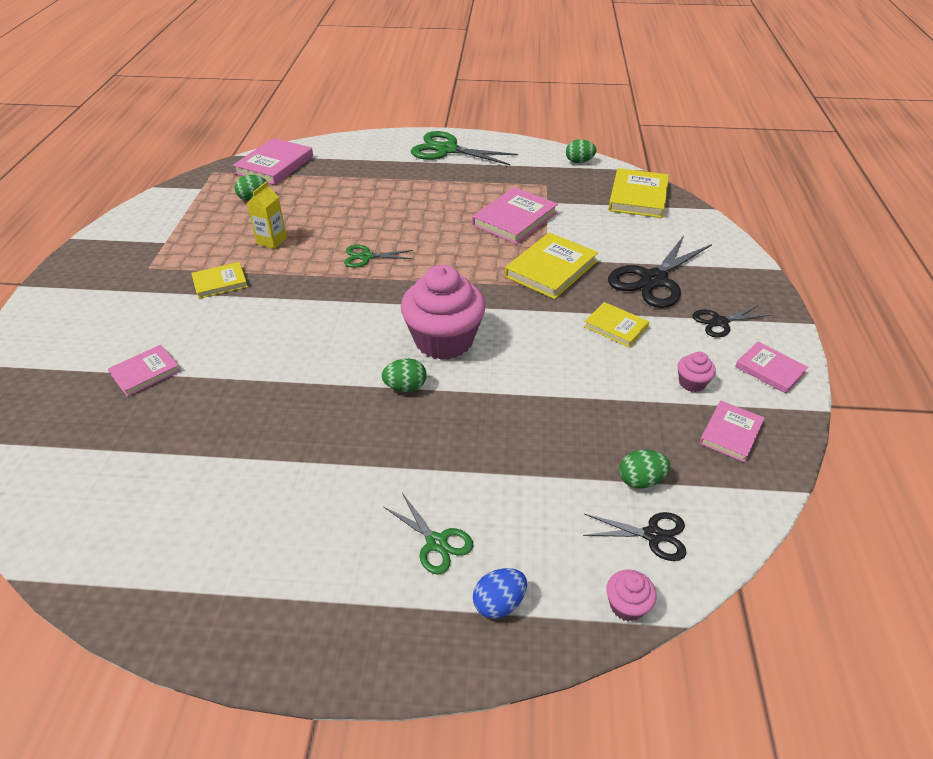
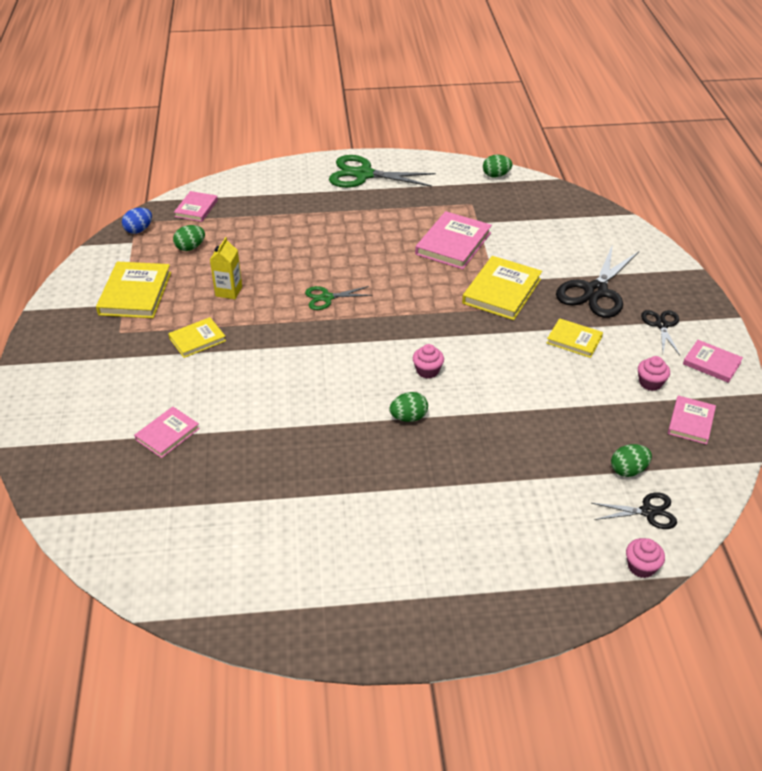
camera: 10 degrees left, 0 degrees up
pink book [233,138,313,185] -> pink book [174,191,218,222], size x0.60
green scissors [383,493,473,575] -> none
pink cupcake [401,265,486,360] -> pink cupcake [413,344,444,379], size x0.42
blue egg [473,568,527,619] -> blue egg moved to [122,208,152,234]
yellow book [609,168,669,218] -> yellow book moved to [96,262,171,318]
black scissors [692,305,770,337] -> black scissors turned 120 degrees clockwise [641,310,680,355]

